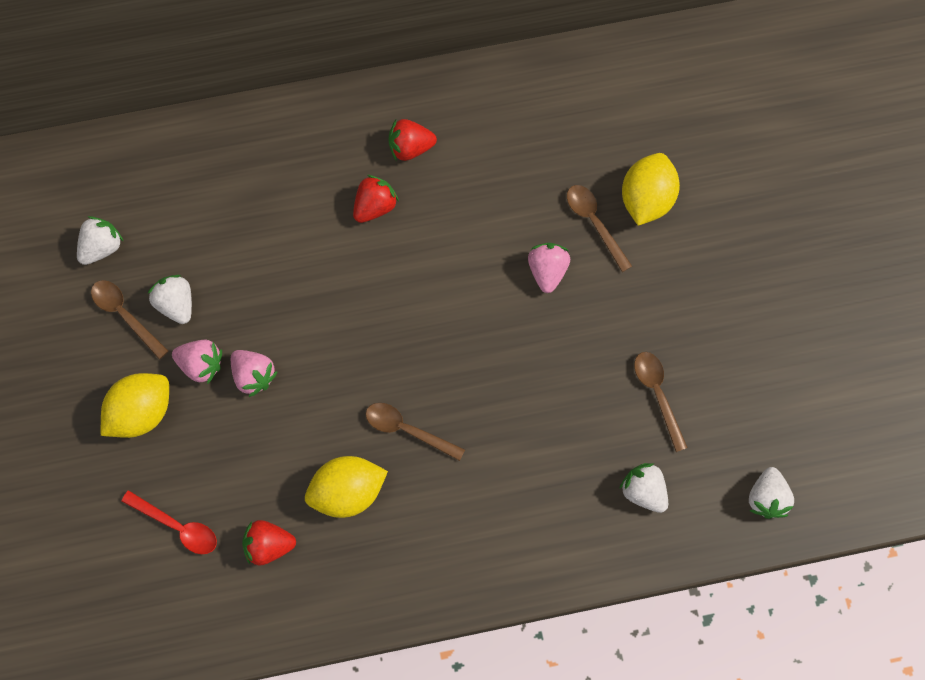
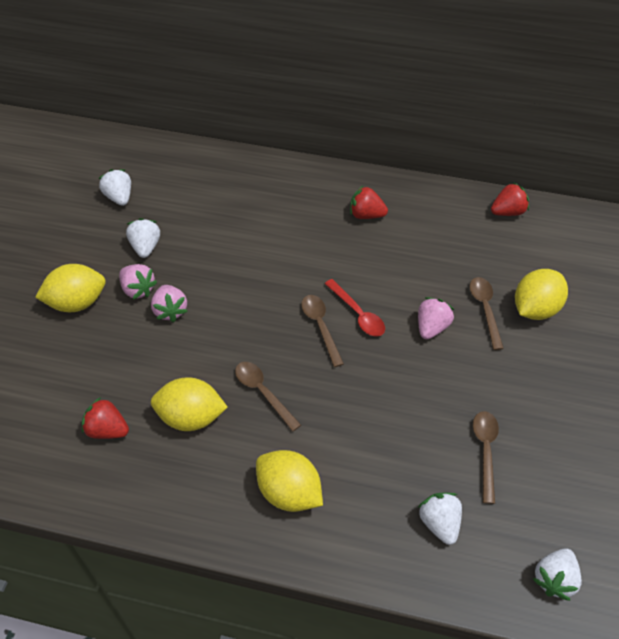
camera: 25 degrees right, 20 degrees down
white strawberry [77,216,124,265] -> white strawberry turned 90 degrees counterclockwise [98,169,131,206]
brown spoon [91,280,168,359] -> brown spoon moved to [302,295,344,367]
red spoon [121,490,217,554] -> red spoon moved to [325,279,385,336]
red strawberry [353,175,399,223] -> red strawberry moved to [491,182,529,216]
none -> yellow lemon [256,450,323,512]

